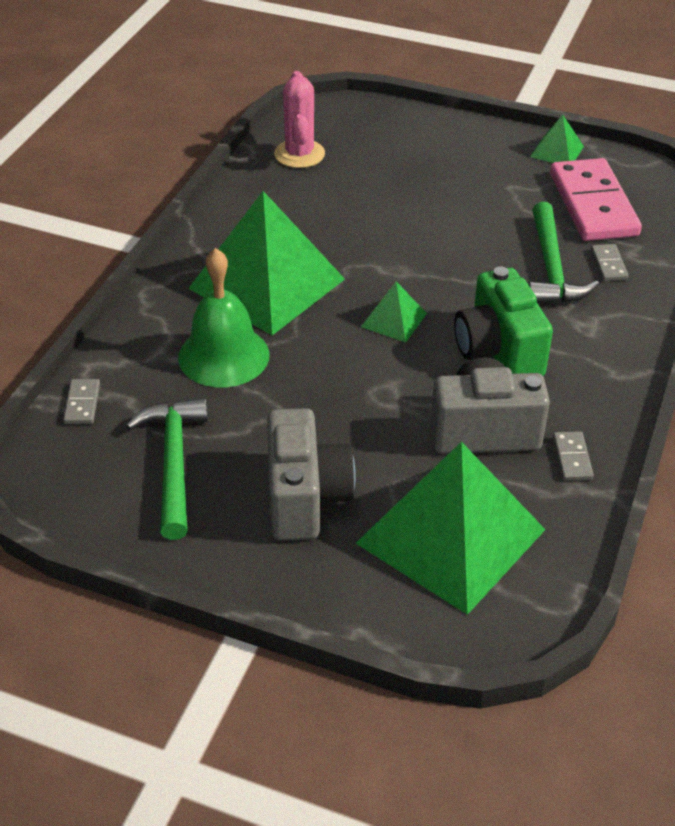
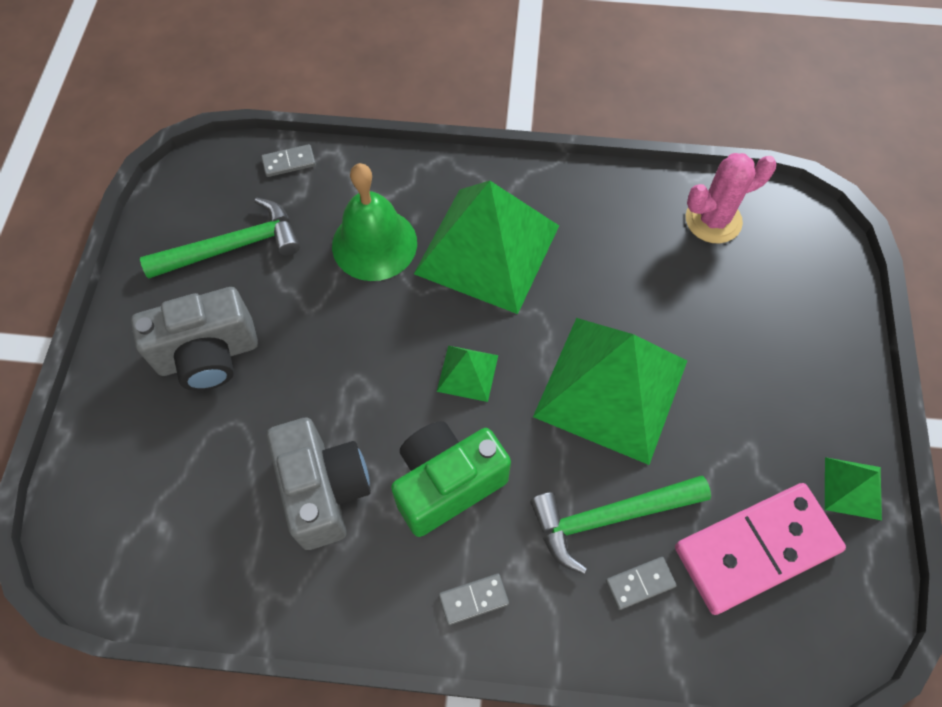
camera: 75 degrees right, 20 degrees up
green pyramid [356,442,546,615] -> green pyramid moved to [533,318,687,465]
grey domino [553,431,594,481] -> grey domino moved to [439,574,509,625]

